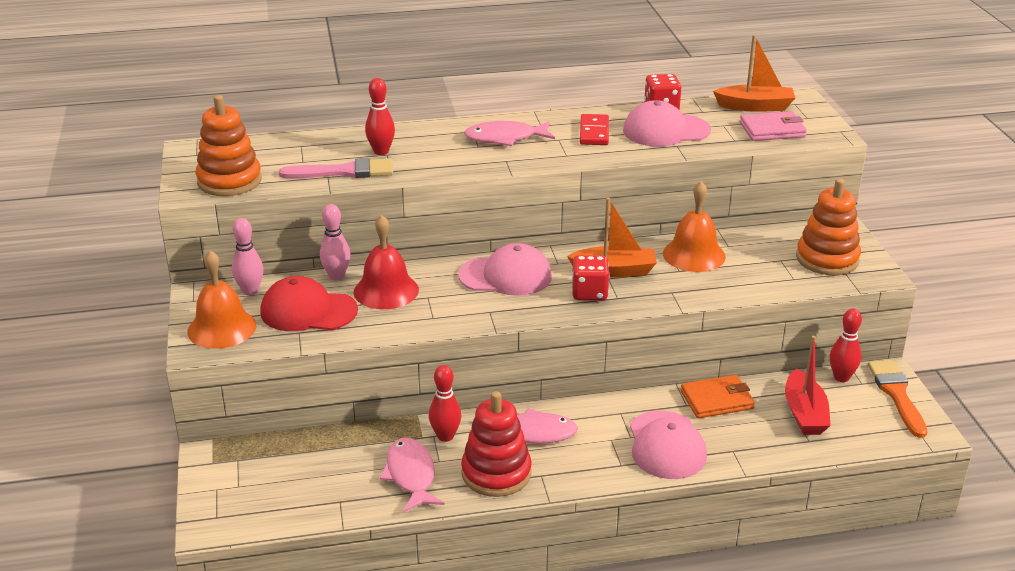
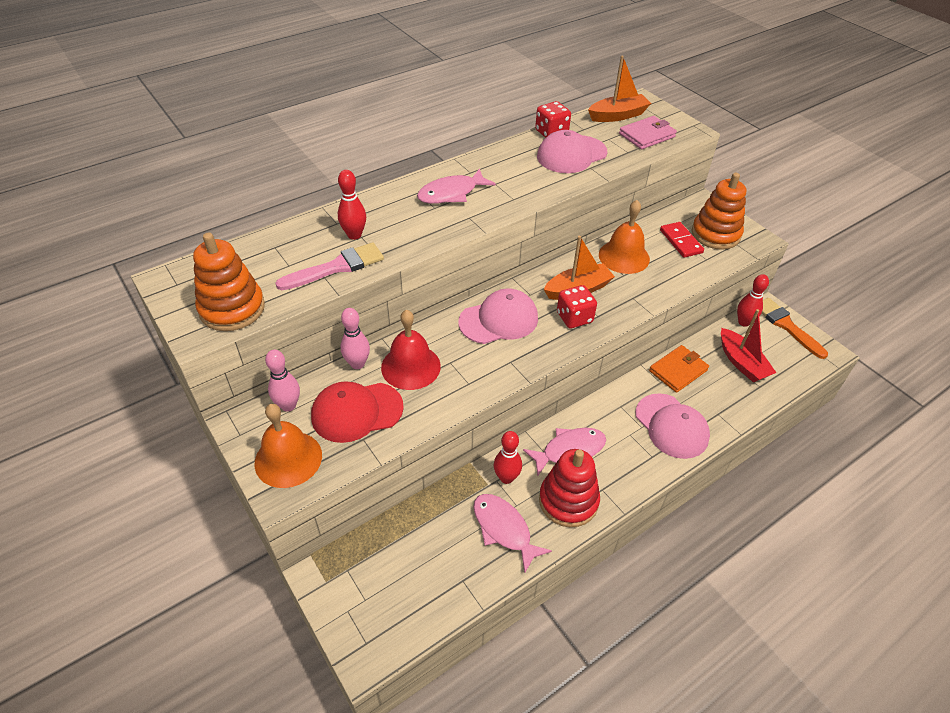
camera: 25 degrees left, 15 degrees up
red domino [580,114,609,145] -> red domino moved to [660,222,704,258]

